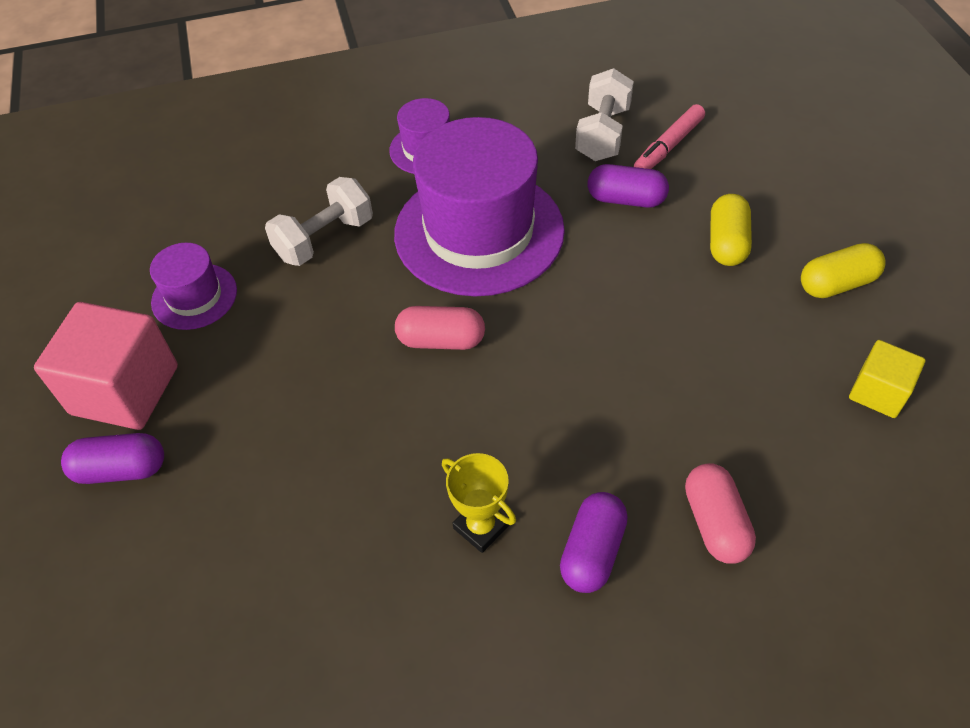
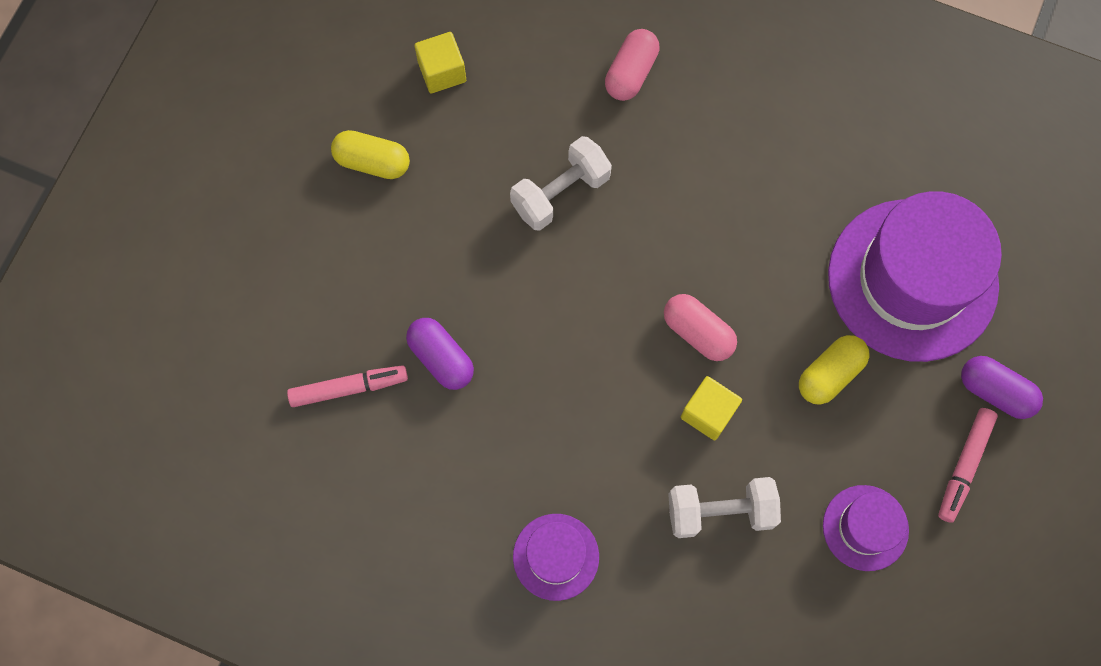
camera: 145 degrees left, 20 degrees up
pink cube [34,302,178,430] -> pink marker [938,408,998,523]
purple hat [394,117,565,296] -> purple hat moved to [828,191,1002,362]
yellow trophy [442,453,516,553] -> none
purple capsule [560,492,628,593] -> none
white dumbbell [575,68,634,161] -> white dumbbell moved to [510,136,612,231]
yellow capsule [710,194,752,266] -> yellow capsule moved to [799,335,870,405]
none -> yellow cube [681,376,742,440]

